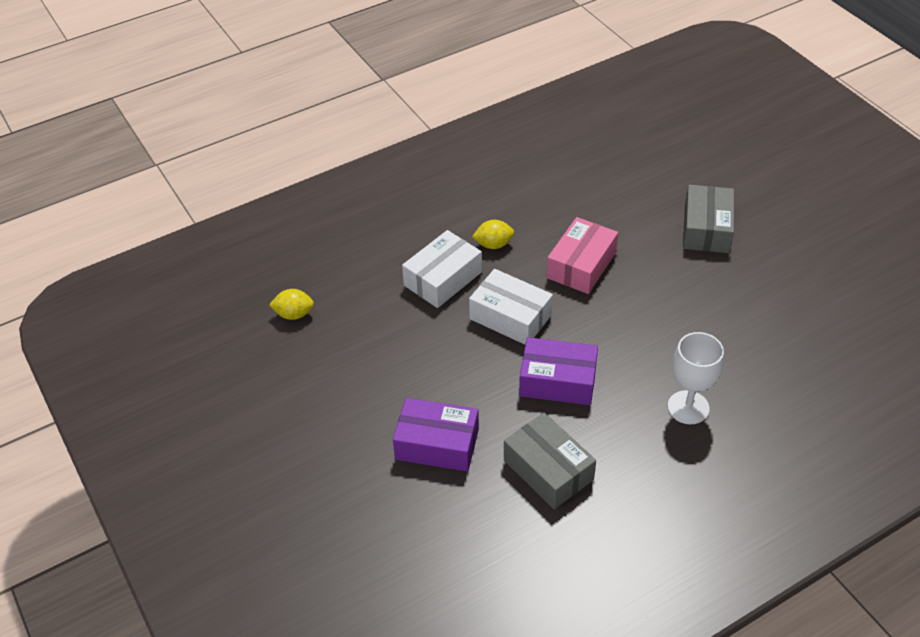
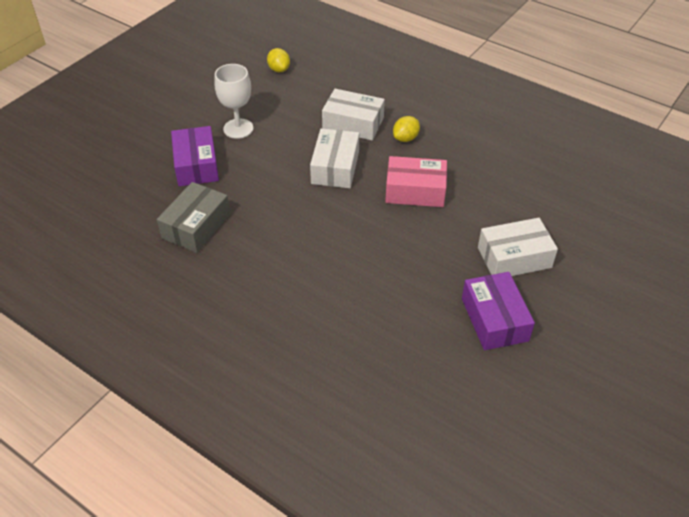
camera: 65 degrees right, 0 degrees up
yellow lemon [472,220,514,249] -> yellow lemon turned 75 degrees clockwise [393,116,420,142]
purple box [519,337,598,405] -> purple box moved to [462,272,535,350]
white goblet [668,332,724,424] -> white goblet moved to [214,64,253,139]
grey box [683,185,734,253] -> white box [478,218,558,276]

